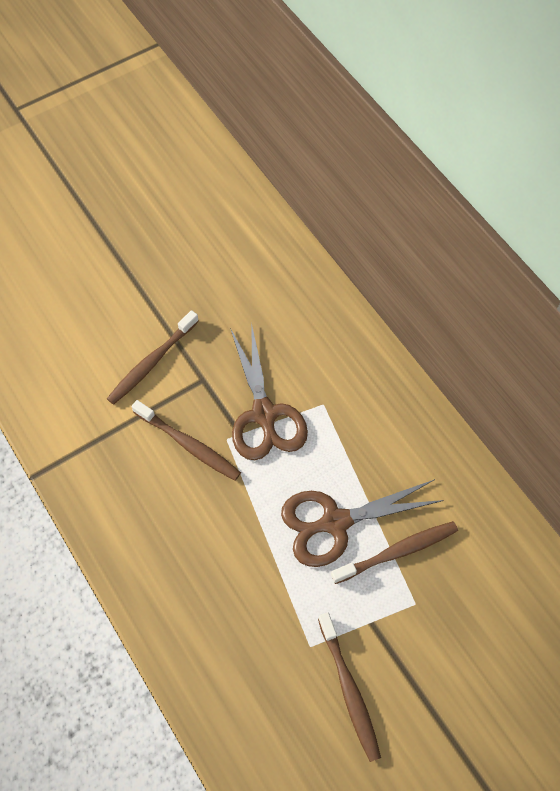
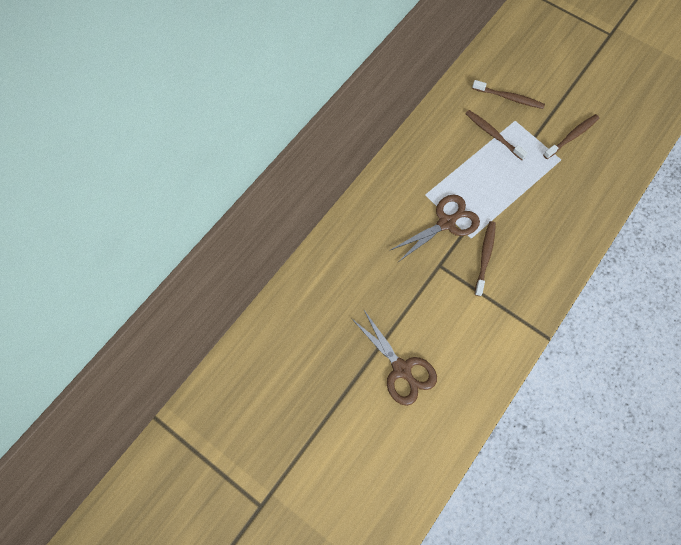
camera: 110 degrees left, 5 degrees up
brown toothbrush [107,310,199,405] -> brown toothbrush moved to [472,80,545,109]
brown scissors [281,479,444,567] -> brown scissors moved to [351,310,437,406]

